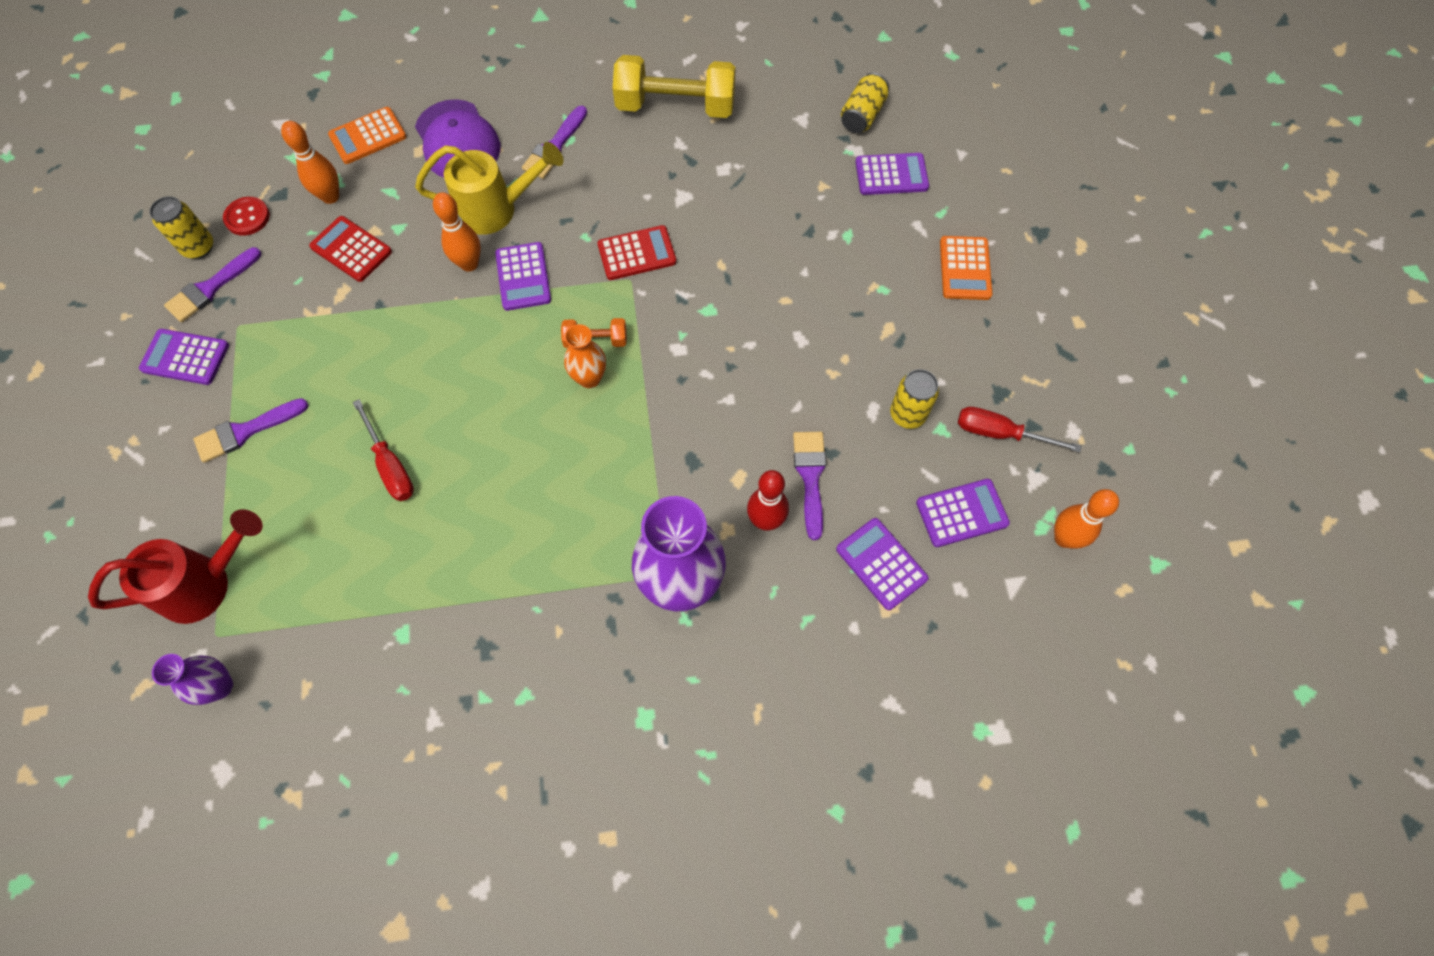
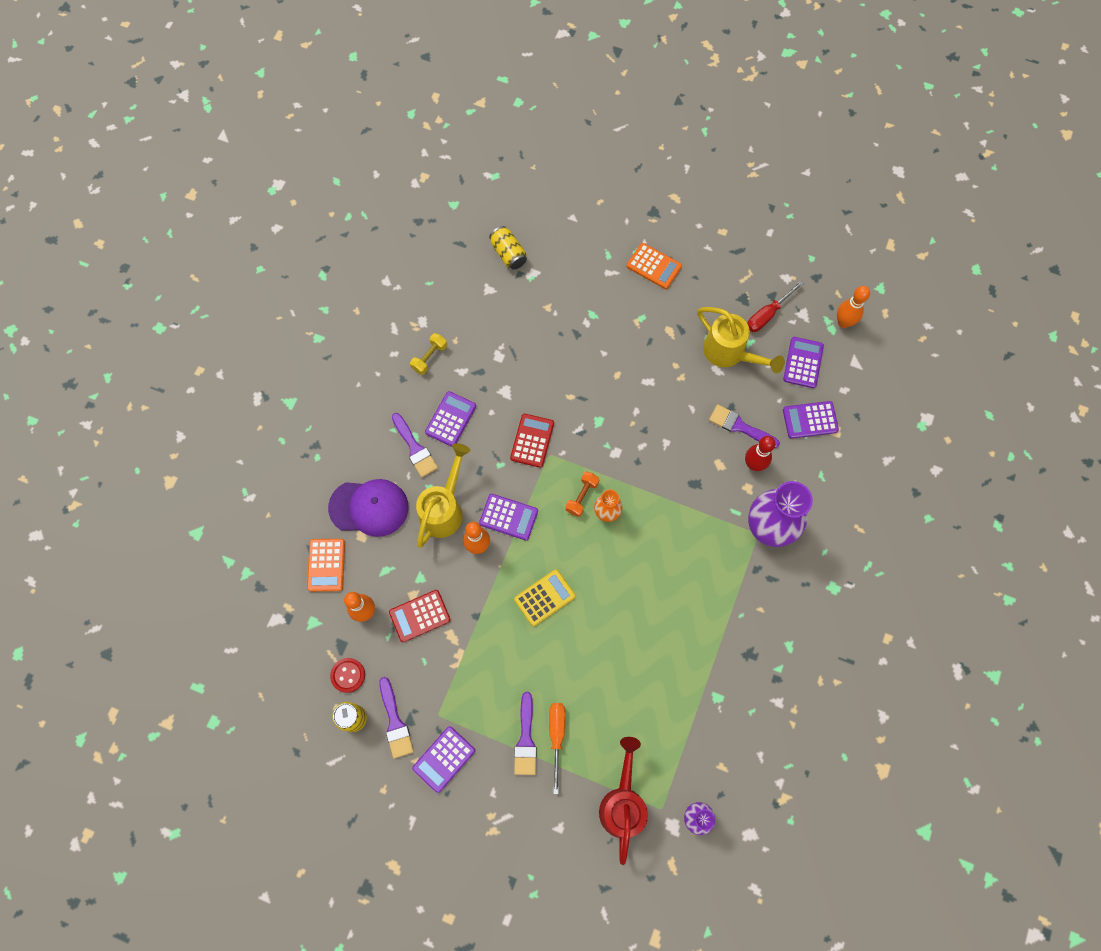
camera: 60 degrees left, 5 degrees up
red screwdriver [353,399,414,501] -> none
yellow dumbbell [613,55,735,118] -> yellow dumbbell [410,333,447,375], size x0.48
purple calculator [855,153,929,195] -> purple calculator moved to [425,391,476,447]
yellow can [890,369,939,429] -> yellow watering can [697,307,785,374]
none -> yellow calculator [514,569,576,626]
none -> orange screwdriver [549,703,566,794]

